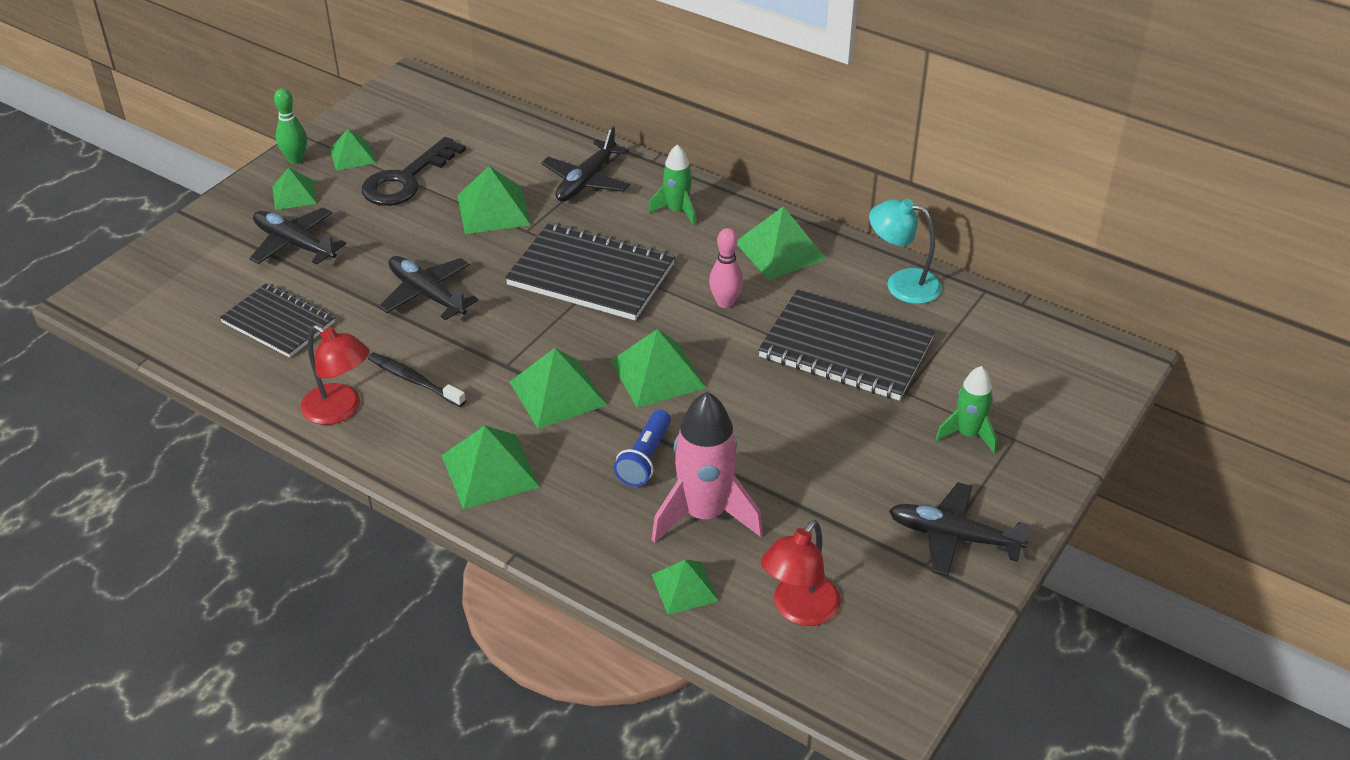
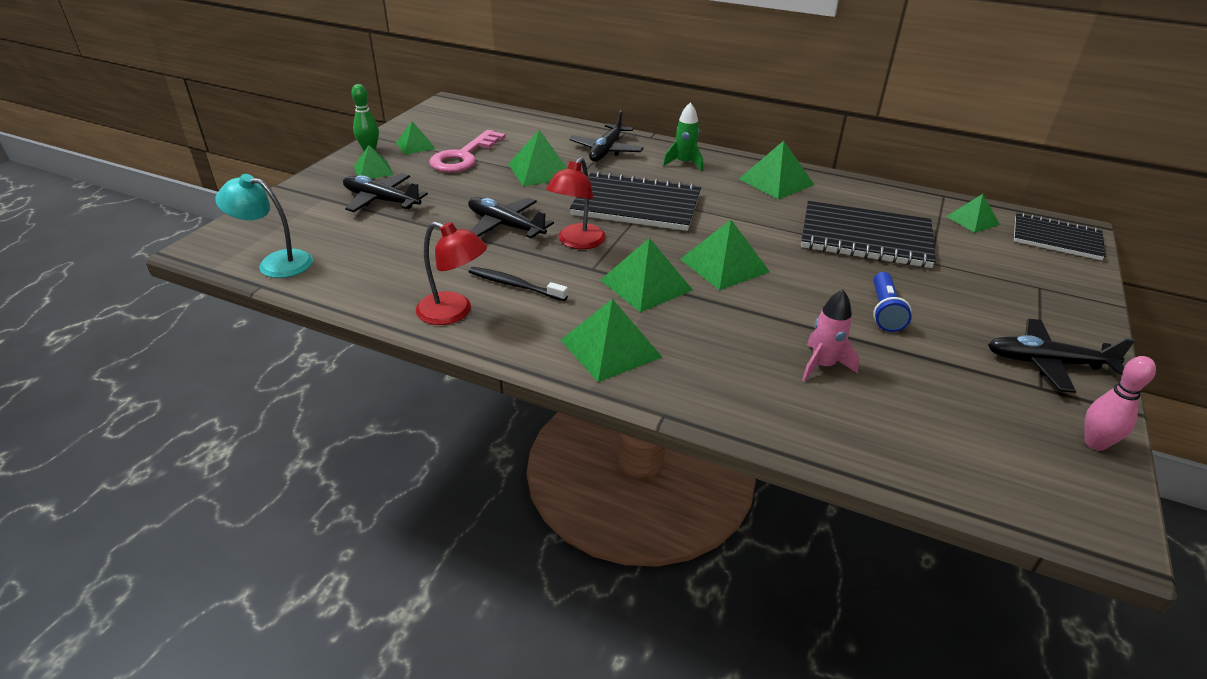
camera: 10 degrees left, 5 degrees down
black notebook [220,283,335,358] -> black notebook moved to [1014,213,1105,260]
black key [362,137,466,206] -> pink key [429,130,506,173]
blue flashlight [614,410,671,487] -> blue flashlight moved to [873,272,912,332]
pink rocket [651,392,763,543] -> pink rocket [802,290,859,382], size x0.58
green pyramid [652,560,719,615] -> green pyramid moved to [946,194,1000,233]
pink bowling pin [709,228,743,308] -> pink bowling pin moved to [1084,356,1156,451]
red lamp [761,520,841,626] -> red lamp moved to [546,157,606,249]
turquoise lamp [869,199,942,304] -> turquoise lamp moved to [215,174,313,278]
green rocket [935,366,997,454] -> none

